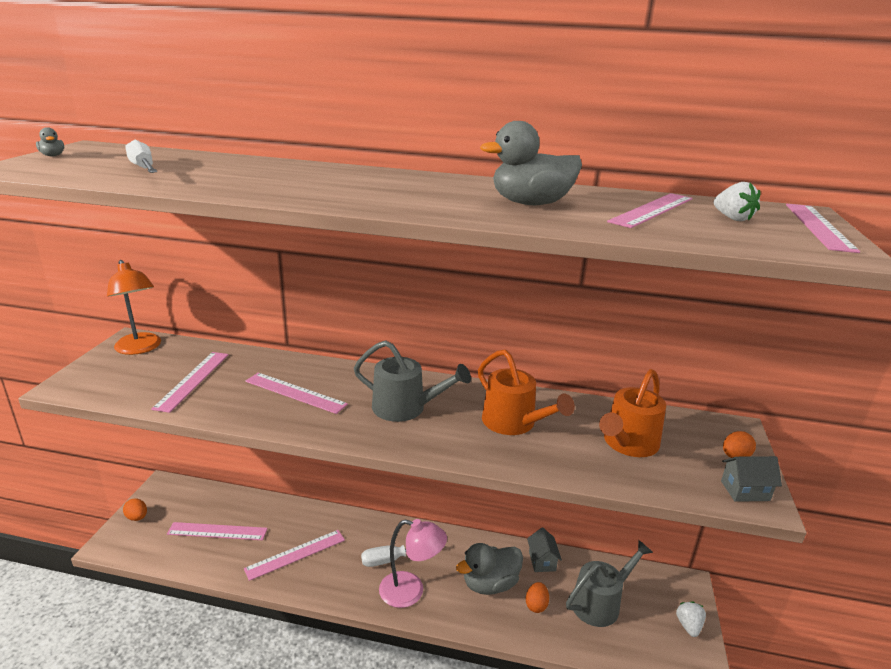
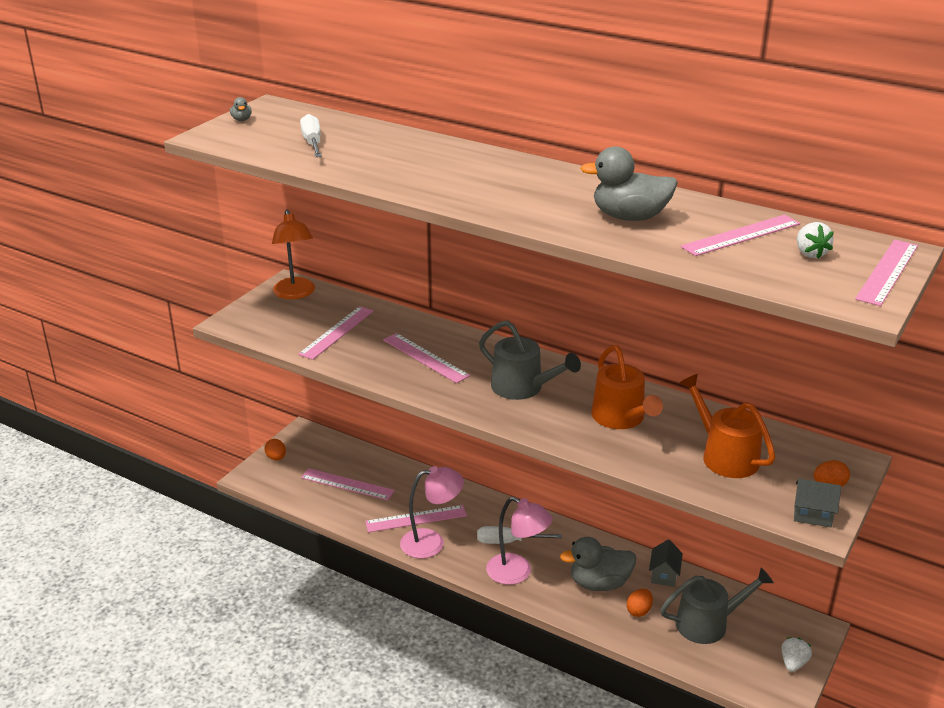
camera: 20 degrees right, 5 degrees up
orange watering can [599,369,666,457] -> orange watering can turned 90 degrees clockwise [679,374,776,478]
none -> pink lamp [400,466,464,559]

